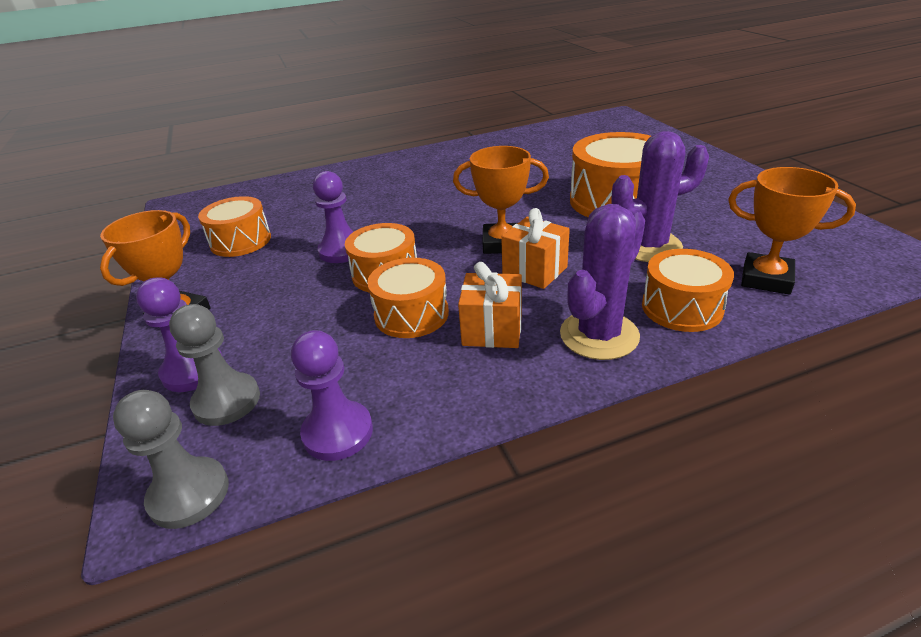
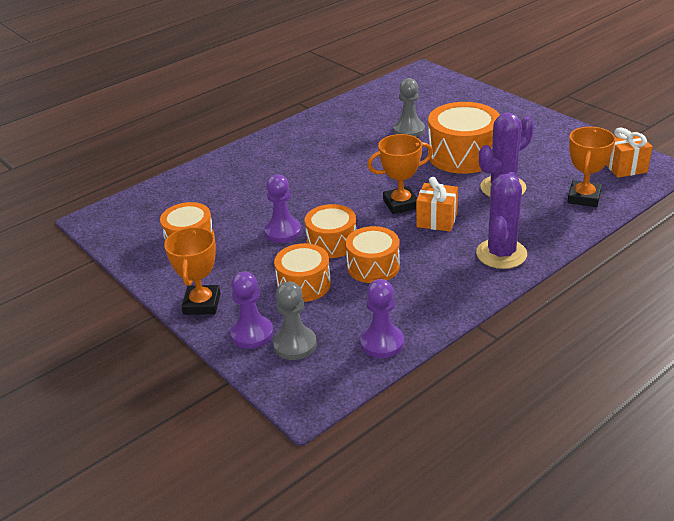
camera: 20 degrees left, 0 degrees up
grey pawn [113,390,229,529] -> grey pawn moved to [394,78,425,137]
orange gift [458,262,522,348] -> orange gift moved to [606,128,653,178]
orange drum [642,249,734,332] -> orange drum moved to [274,243,331,302]
orange trophy [728,167,856,295] -> orange trophy turned 75 degrees counterclockwise [567,127,615,207]

